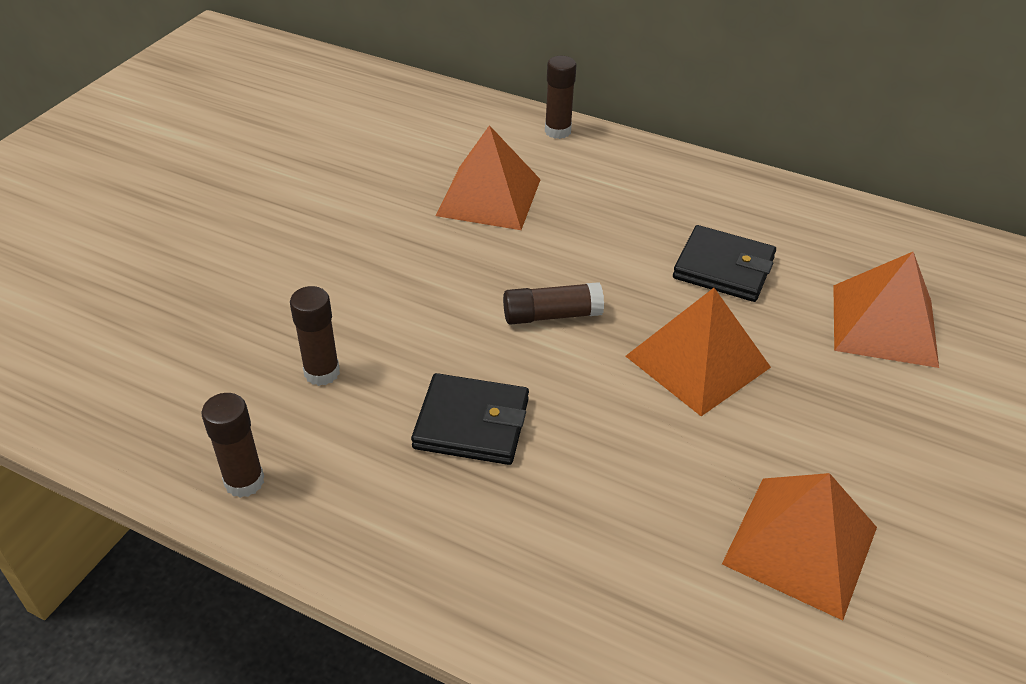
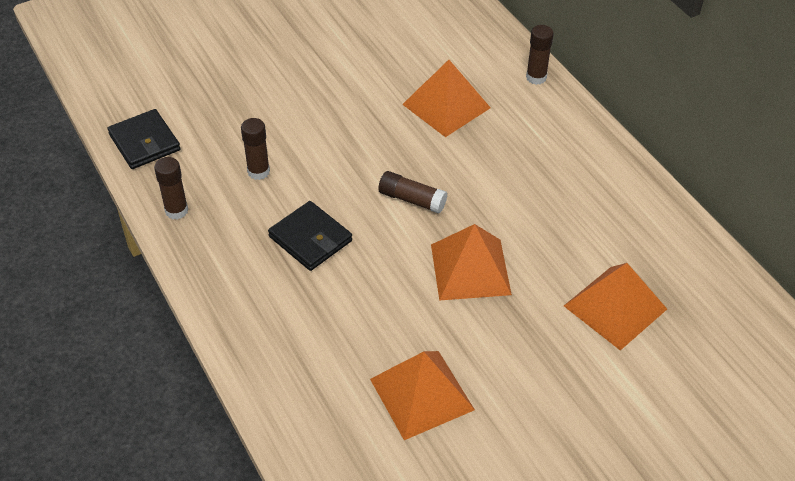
camera: 35 degrees right, 5 degrees up
black wallet [673,225,776,302] -> black wallet moved to [107,109,181,169]

